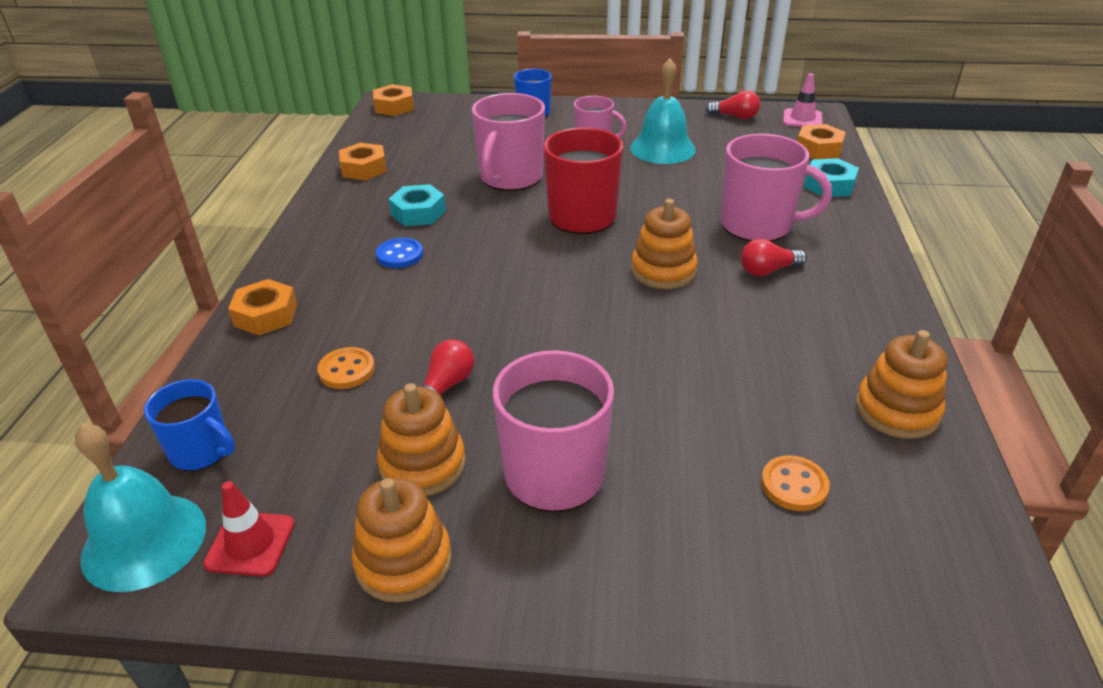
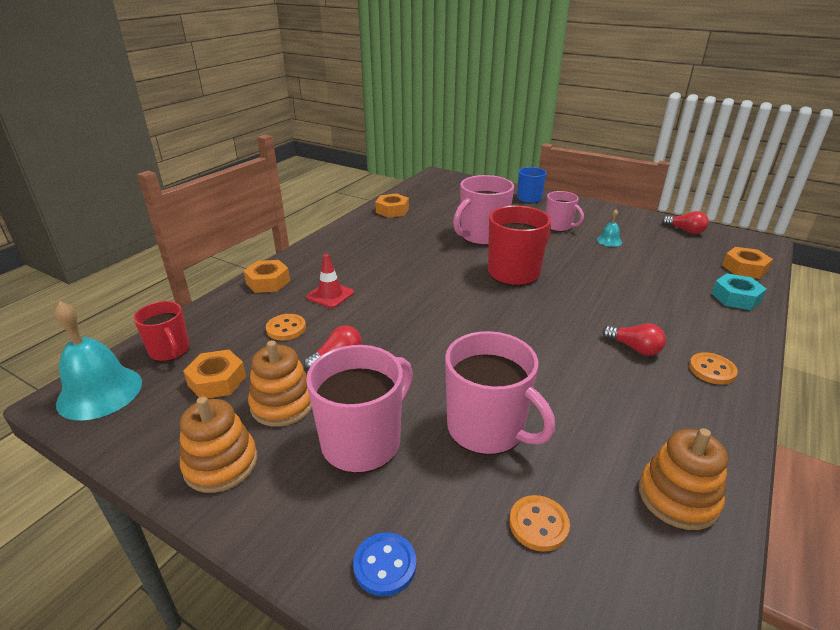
camera: 25 degrees right, 5 degrees down
blue mug [144,379,235,472] -> red mug [133,301,190,362]
red traffic cone [203,481,295,577] -> red traffic cone moved to [306,254,354,308]
orange nut [373,84,414,116] -> orange nut moved to [183,350,246,399]
blue button [376,238,423,268] -> blue button moved to [353,532,416,596]
turquoise nut [389,184,446,226] -> none
turquoise bell [630,58,696,164] -> turquoise bell [597,209,622,247], size x0.48
orange stacking toy [631,199,698,289] -> none
pink mug [721,133,832,242] -> pink mug moved to [445,331,555,455]
red light bulb [741,239,807,276] -> red light bulb turned 150 degrees counterclockwise [602,323,666,356]
pink traffic cone [783,73,822,127] -> none
none -> orange button [689,352,738,385]

